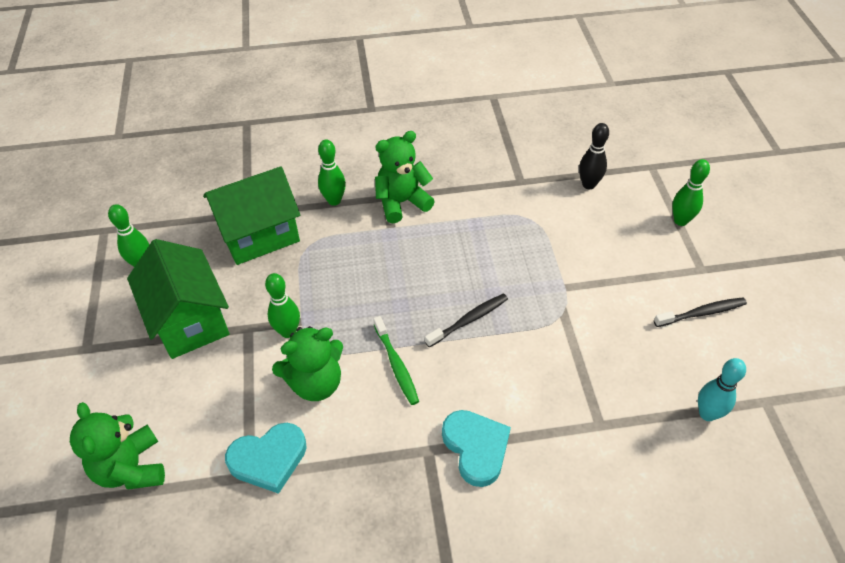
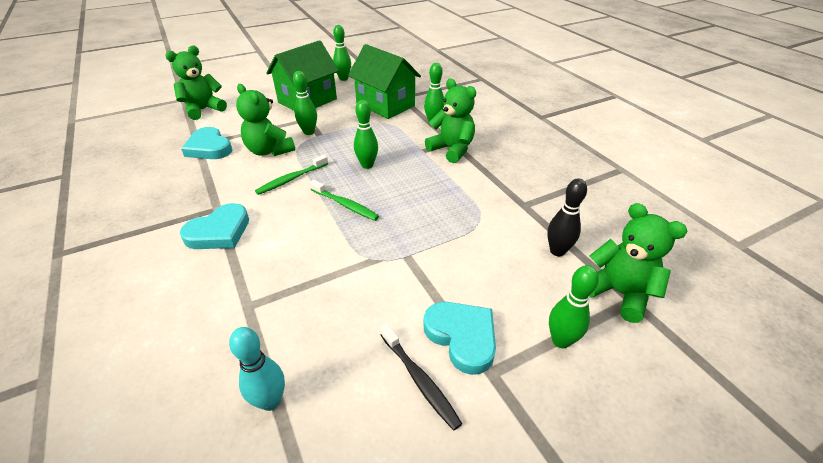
camera: 70 degrees right, 10 degrees down
black toothbrush [425,293,508,347] -> green toothbrush [310,180,379,221]
none -> green bowling pin [354,100,378,169]
none -> turquoise heart [423,302,496,375]
none -> green teddy bear [589,203,687,323]

